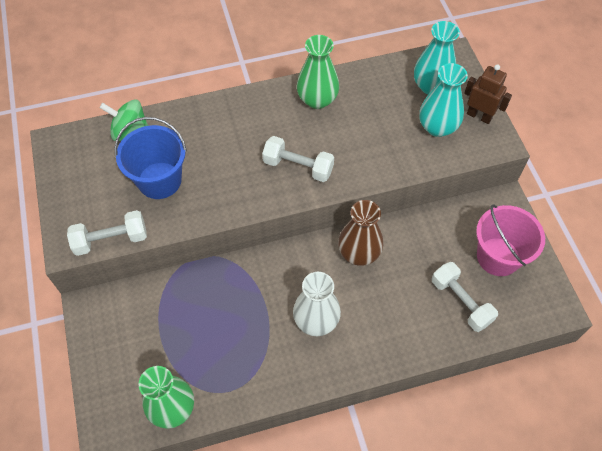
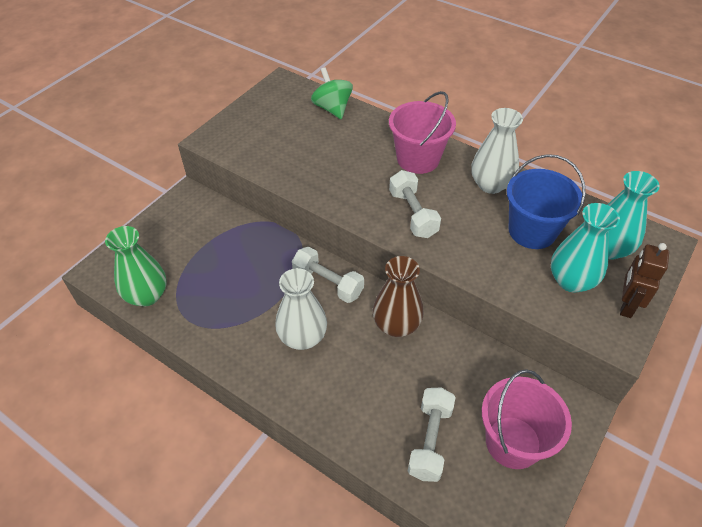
camera: 50 degrees right, 10 degrees down
white dumbbell [67,210,147,256] -> white dumbbell moved to [292,247,364,303]
blue bucket [115,117,187,199] -> blue bucket moved to [507,154,586,249]
green vase [297,35,339,109] -> white vase [471,108,523,194]
brown robot [464,64,512,124] -> brown robot turned 150 degrees counterclockwise [620,243,669,318]
none -> pink bucket [389,91,456,174]

